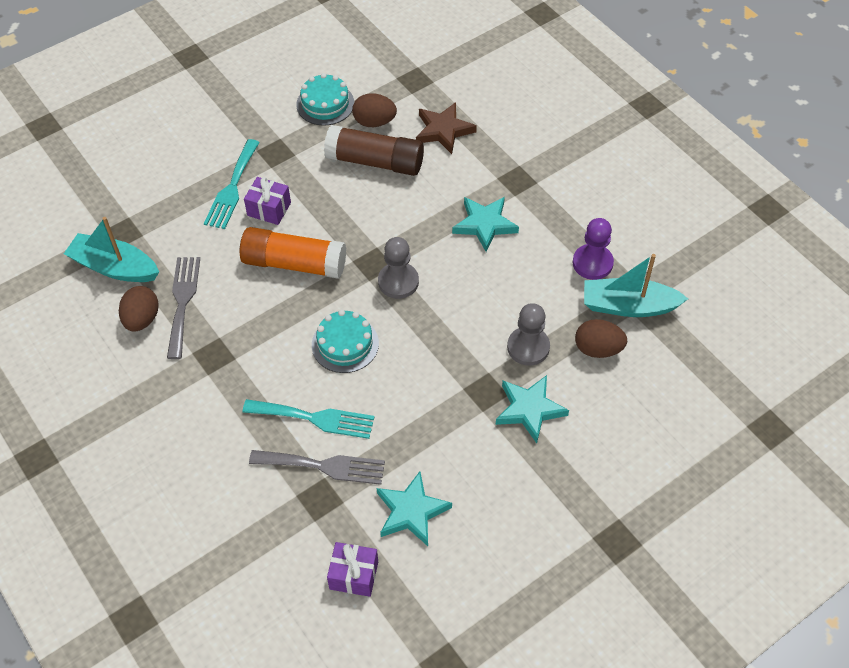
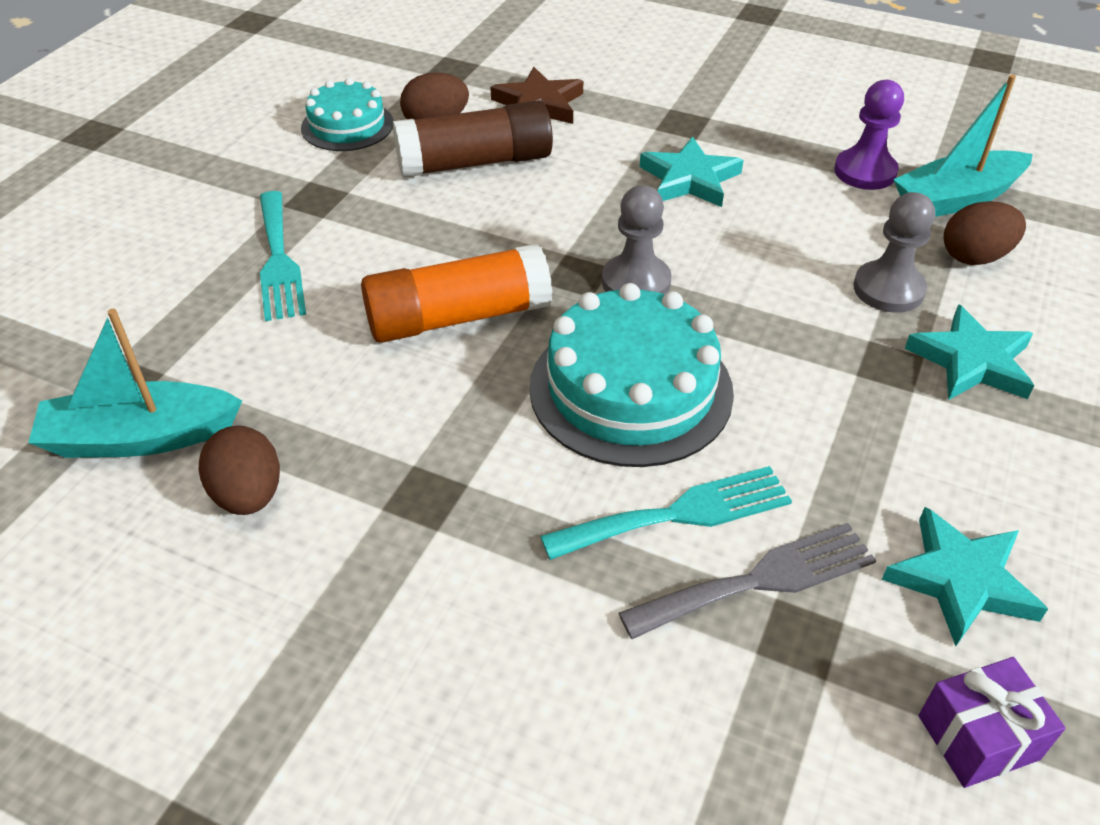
camera: 30 degrees left, 10 degrees down
grey fork [167,257,200,359] -> none
purple gift [244,177,291,225] -> none
turquoise cake [312,310,379,373] -> turquoise cake [530,283,734,467], size x1.67

